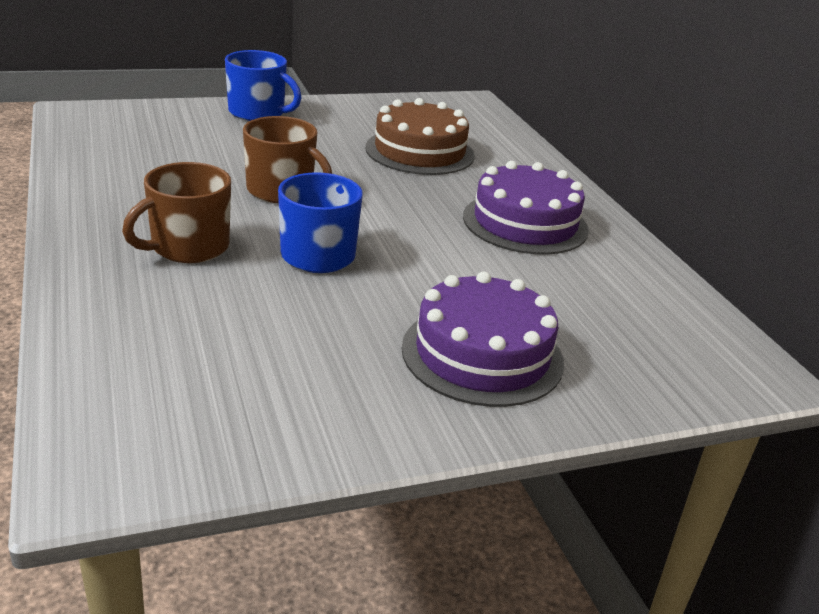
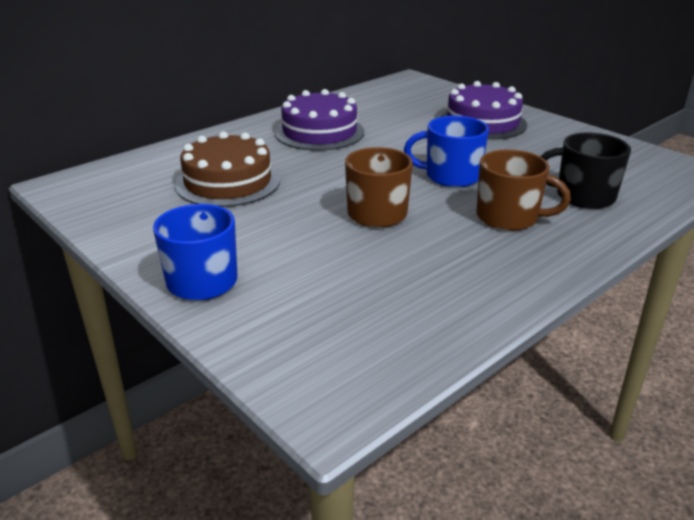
camera: 110 degrees left, 0 degrees up
none -> black mug [540,132,631,209]

